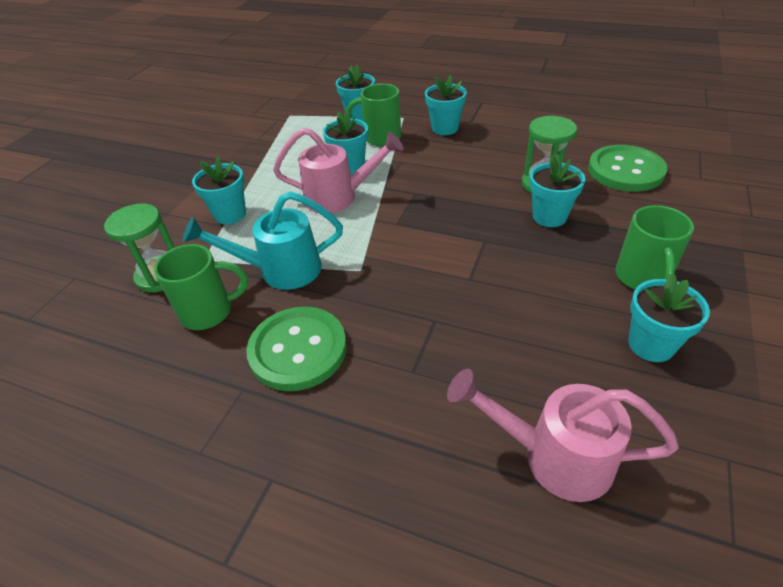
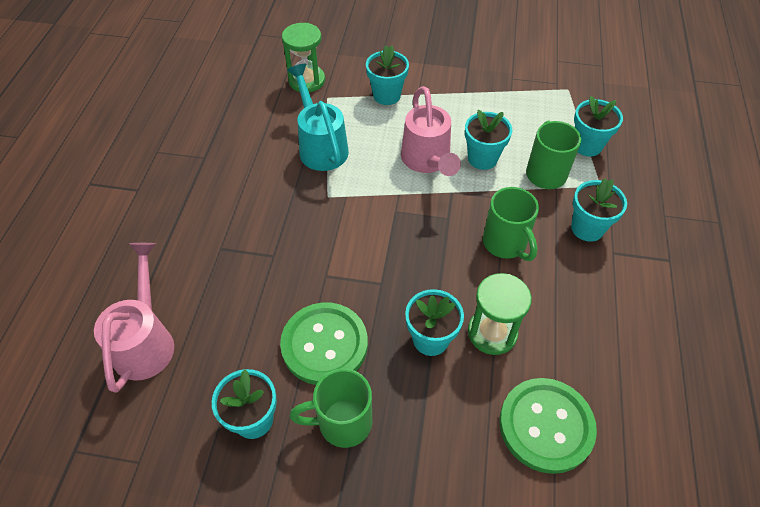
camera: 75 degrees right, 10 degrees up
green mug [154,244,248,330] -> green mug moved to [483,187,539,261]
green button [246,307,347,391] -> green button moved to [280,303,368,385]

